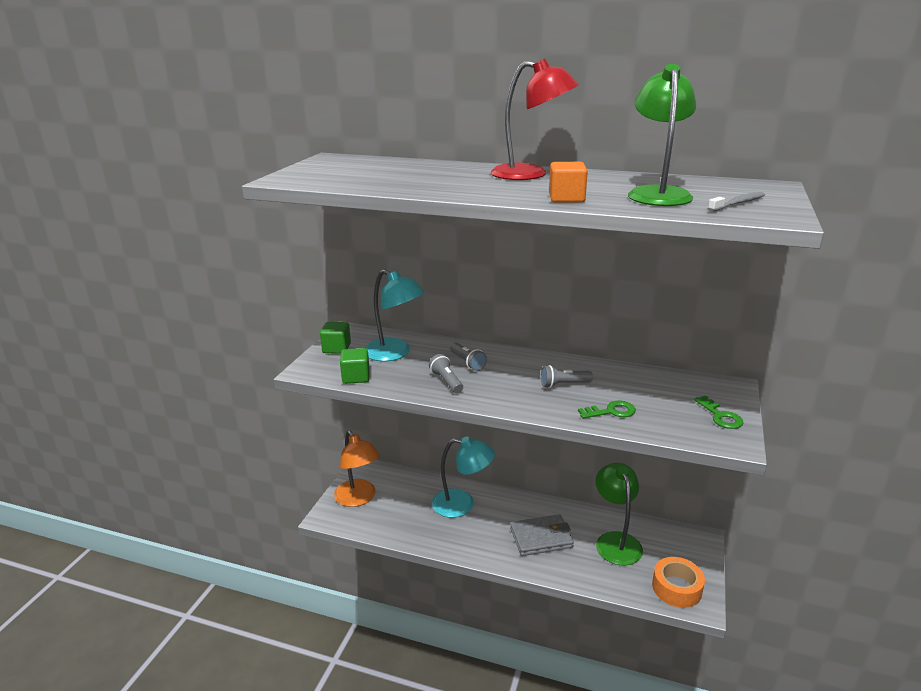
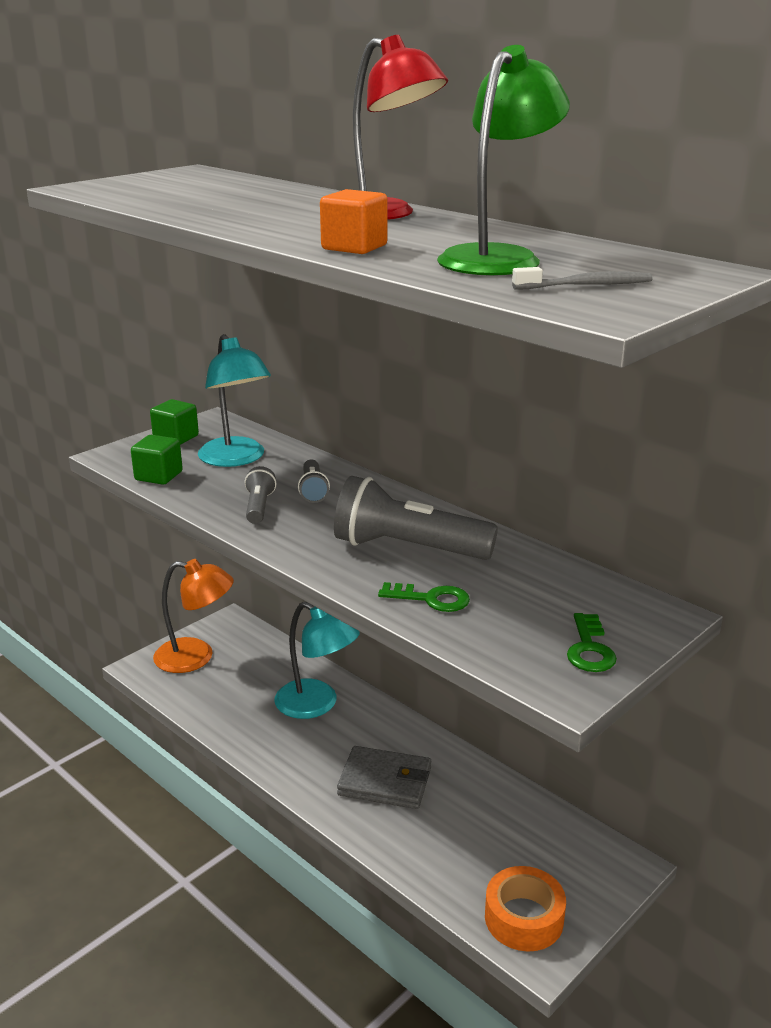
camera: 25 degrees right, 0 degrees up
orange lamp [334,430,380,507] -> orange lamp turned 75 degrees counterclockwise [153,559,234,673]
grey flashlight [541,365,593,388] -> grey flashlight [334,476,498,560], size x2.02
green lamp [595,463,643,565] -> none

